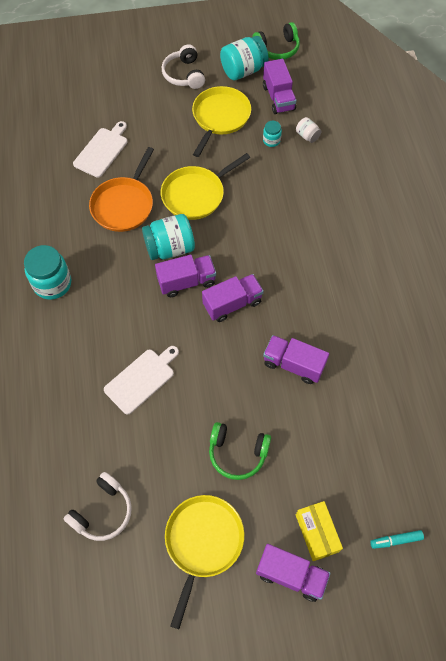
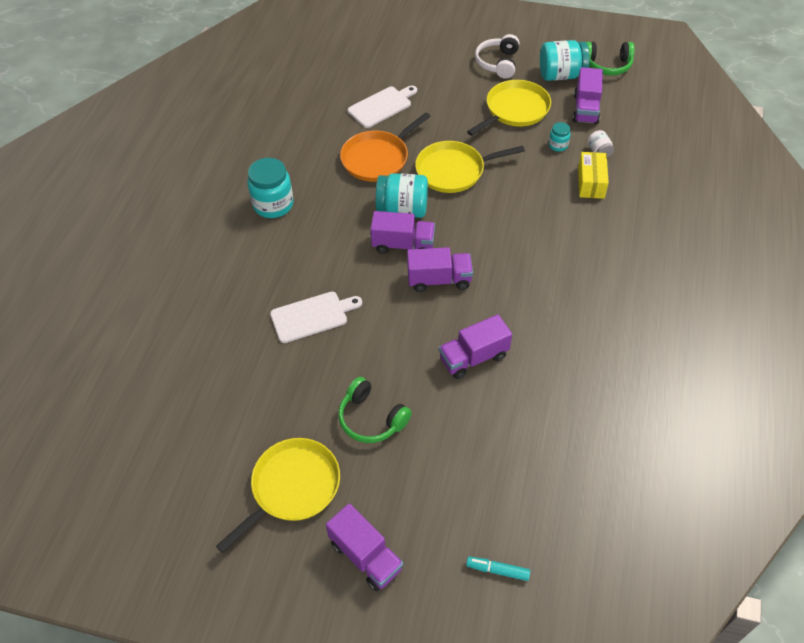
camera: 25 degrees right, 10 degrees down
white headphones [64,472,132,541] -> none
purple truck [263,335,329,384] -> purple truck turned 75 degrees counterclockwise [439,314,512,379]
yellow box [296,501,343,561] -> yellow box moved to [578,152,609,199]

